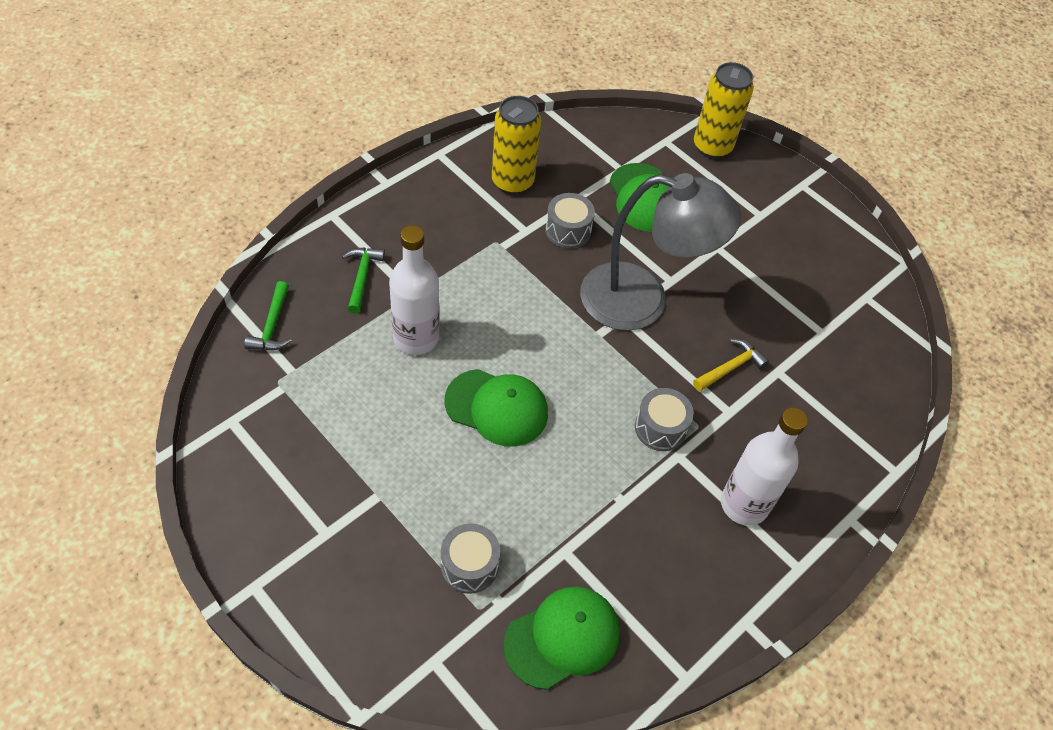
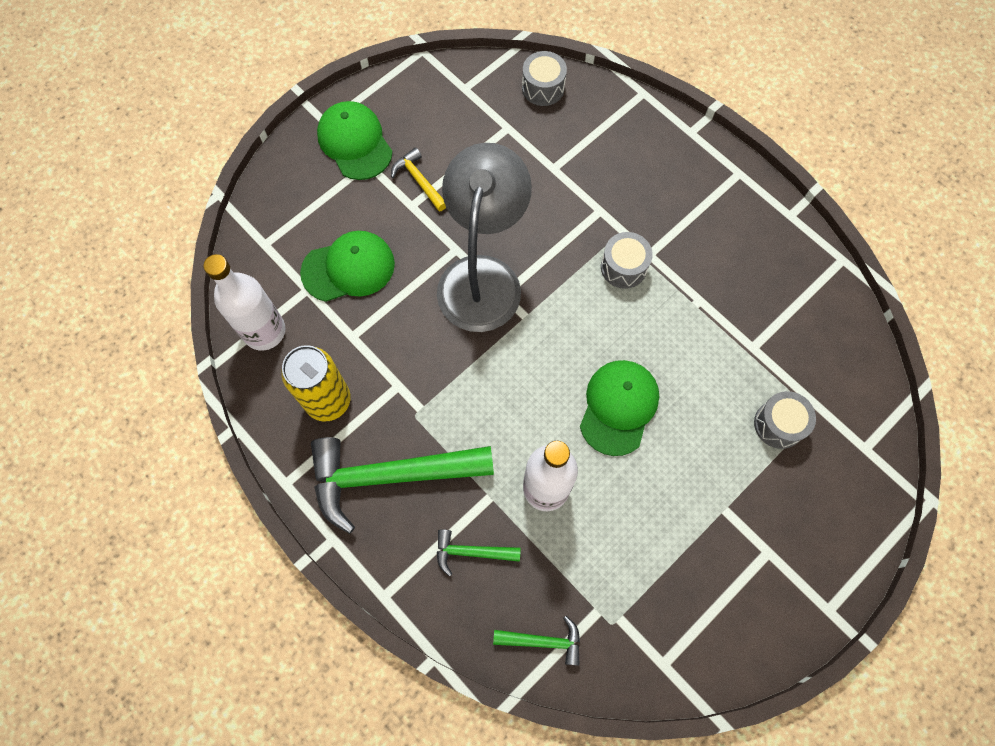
camera: 85 degrees left, 15 degrees up
green cap [504,587,620,690] -> green cap moved to [317,101,393,180]
grey drum [545,193,595,249] -> grey drum moved to [522,51,567,106]
yellow hammer [693,339,769,391] -> yellow hammer moved to [391,148,446,211]
yellow can [694,62,754,159] -> none
white bottle [721,407,808,526] -> white bottle moved to [204,254,286,351]
none -> green hammer [311,437,494,534]

